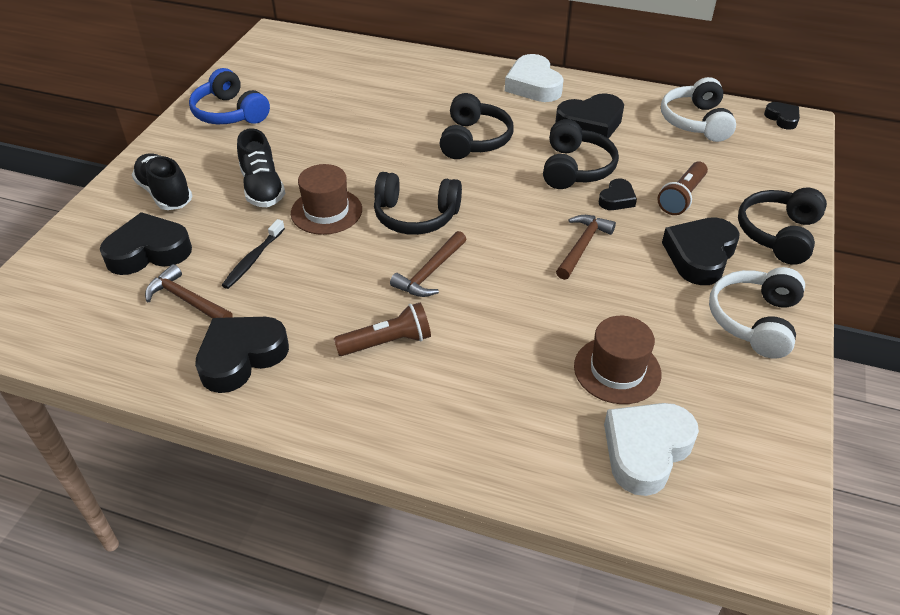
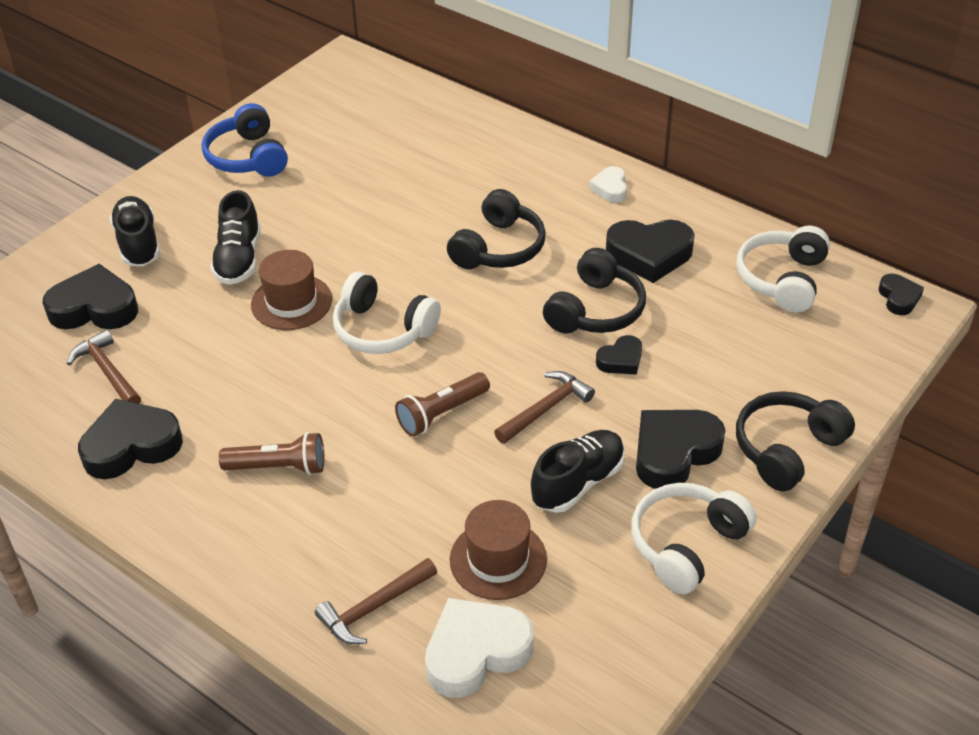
camera: 20 degrees right, 0 degrees up
black toothbrush [222,219,285,289] -> none
black headphones [374,172,462,235] -> white headphones [333,272,441,354]
brown hammer [390,231,467,297] -> brown hammer moved to [315,558,437,644]
white heart [505,54,564,102] -> white heart [589,166,627,203], size x0.54
brown flashlight [657,161,708,215] -> brown flashlight moved to [395,372,490,437]
none -> black shoe [531,430,625,513]

